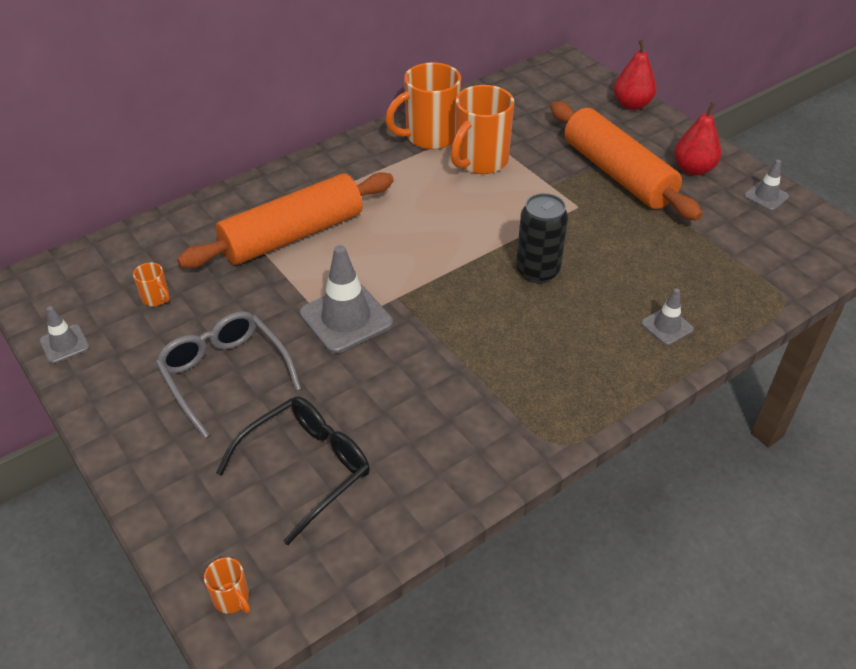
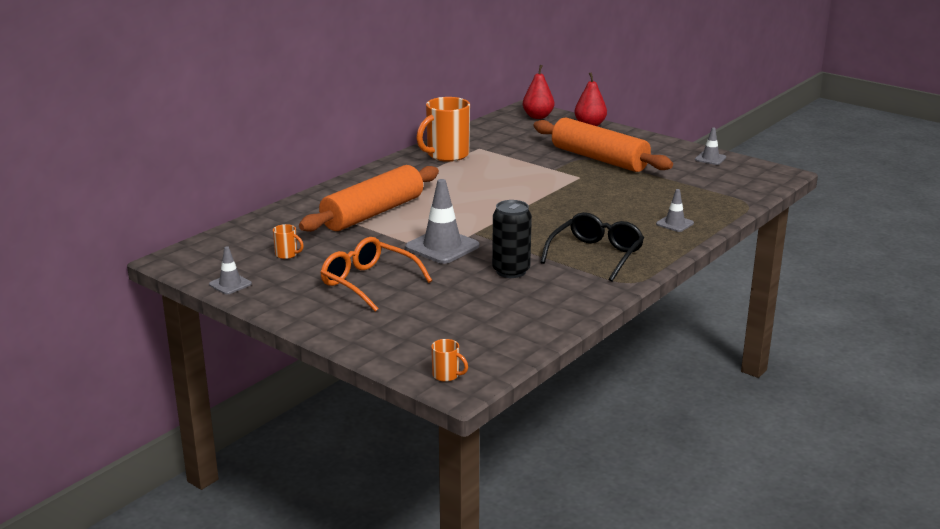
camera: 15 degrees left, 20 degrees down
grey glasses [156,311,301,438] -> orange glasses [320,237,432,312]
black glasses [216,396,370,545] -> black glasses moved to [540,212,644,281]
orange mug [451,85,514,174] -> none
black can [516,193,568,283] -> black can moved to [492,200,532,278]
red pear [674,102,721,176] -> red pear moved to [523,65,554,119]

